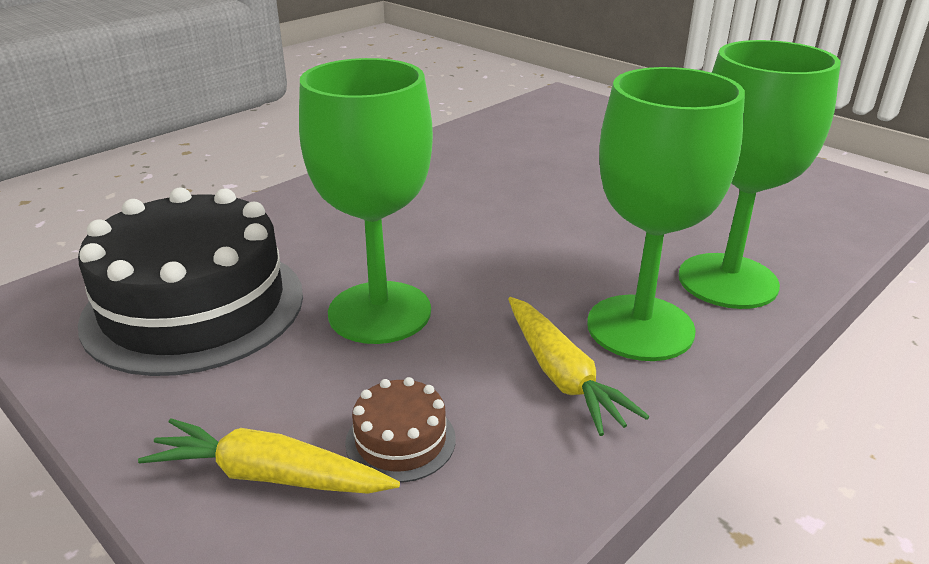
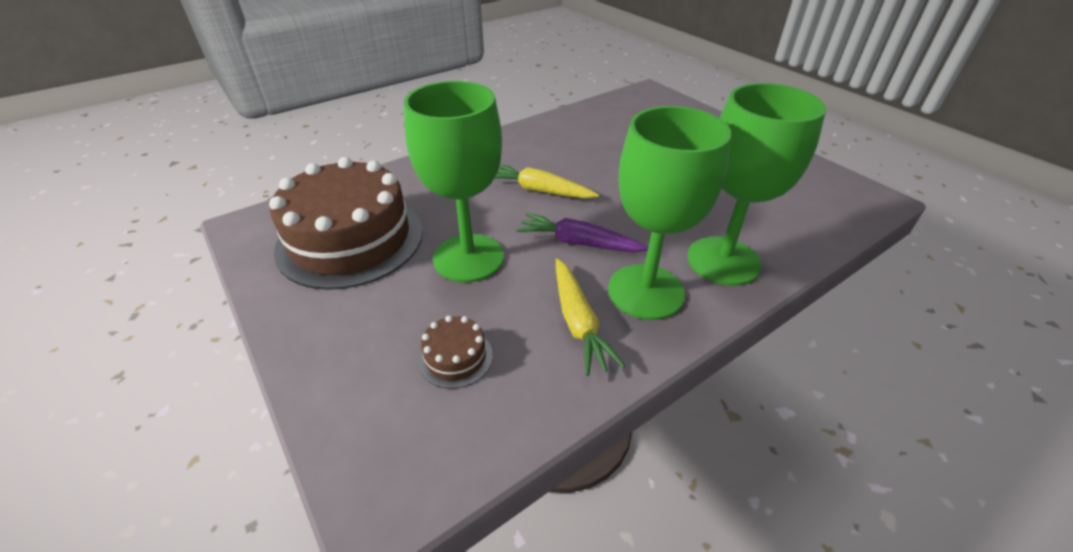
camera: 10 degrees right, 10 degrees up
black cake [78,188,303,376] -> brown cake [269,157,423,290]
yellow carrot [138,418,400,494] -> yellow carrot moved to [495,164,599,199]
none -> purple carrot [517,213,649,252]

